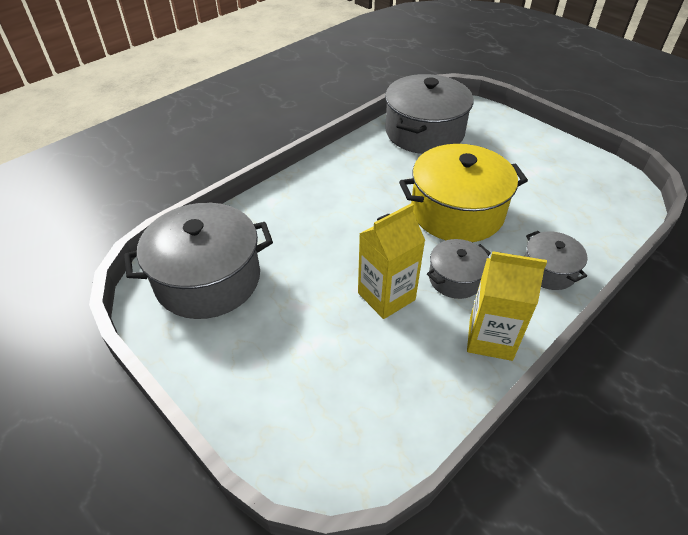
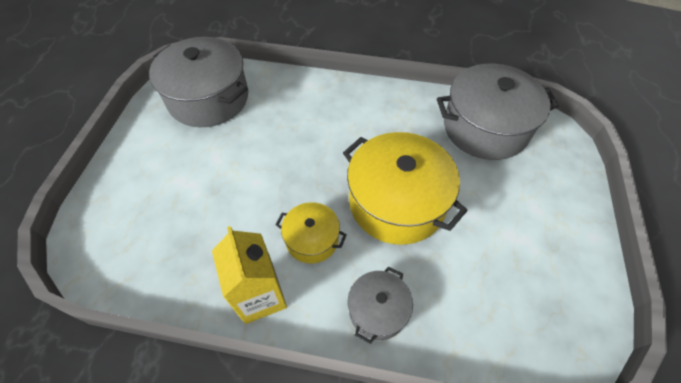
camera: 55 degrees right, 10 degrees up
yellow carton [358,203,425,319] -> none
grey pot [427,239,491,299] -> yellow pot [276,202,347,264]

